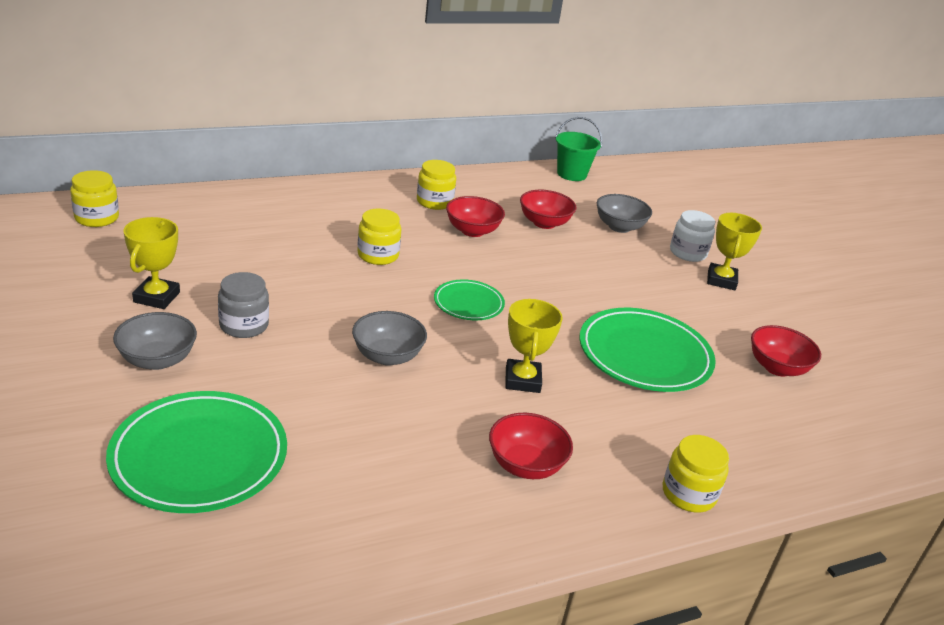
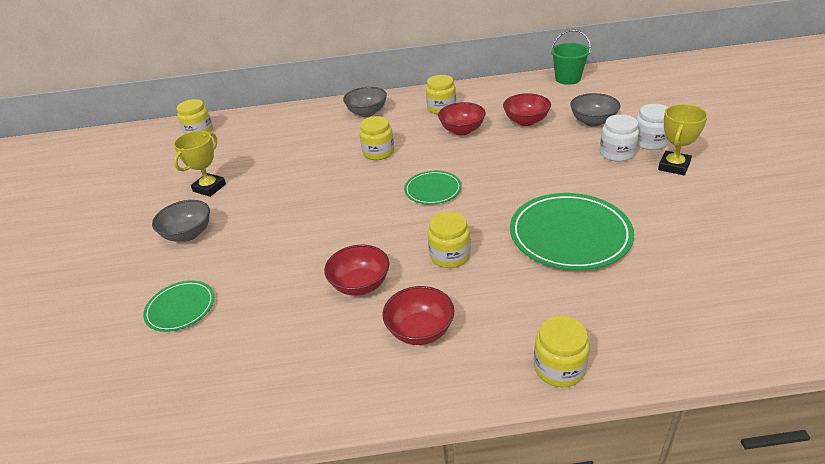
camera: 25 degrees right, 5 degrees up
green plate [106,391,287,513] -> green plate [143,280,214,332], size x0.55
grey jar [218,272,269,338] -> none
grey bowl [352,311,427,366] -> grey bowl moved to [343,87,387,117]
yellow trophy [505,299,563,393] -> yellow jar [428,211,471,268]
red bowl [751,325,821,376] -> red bowl moved to [324,245,389,296]
none -> white jar [600,114,639,162]

